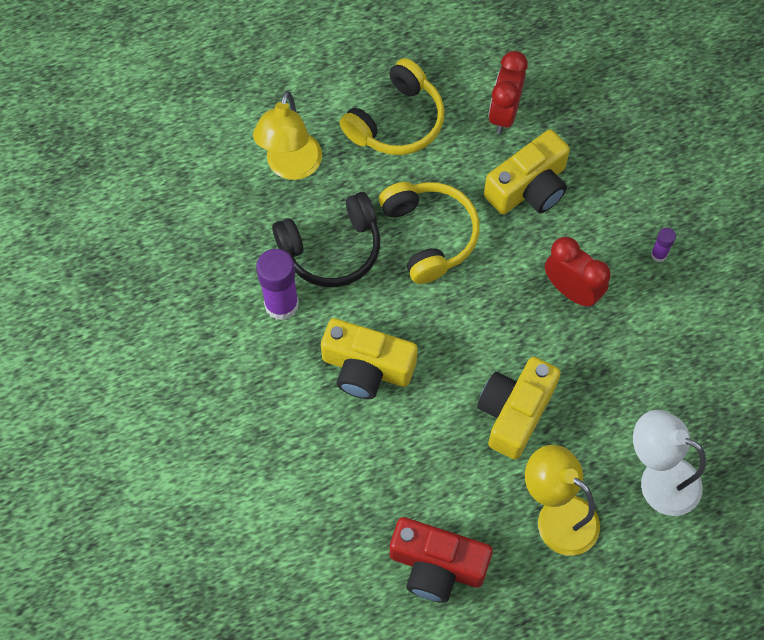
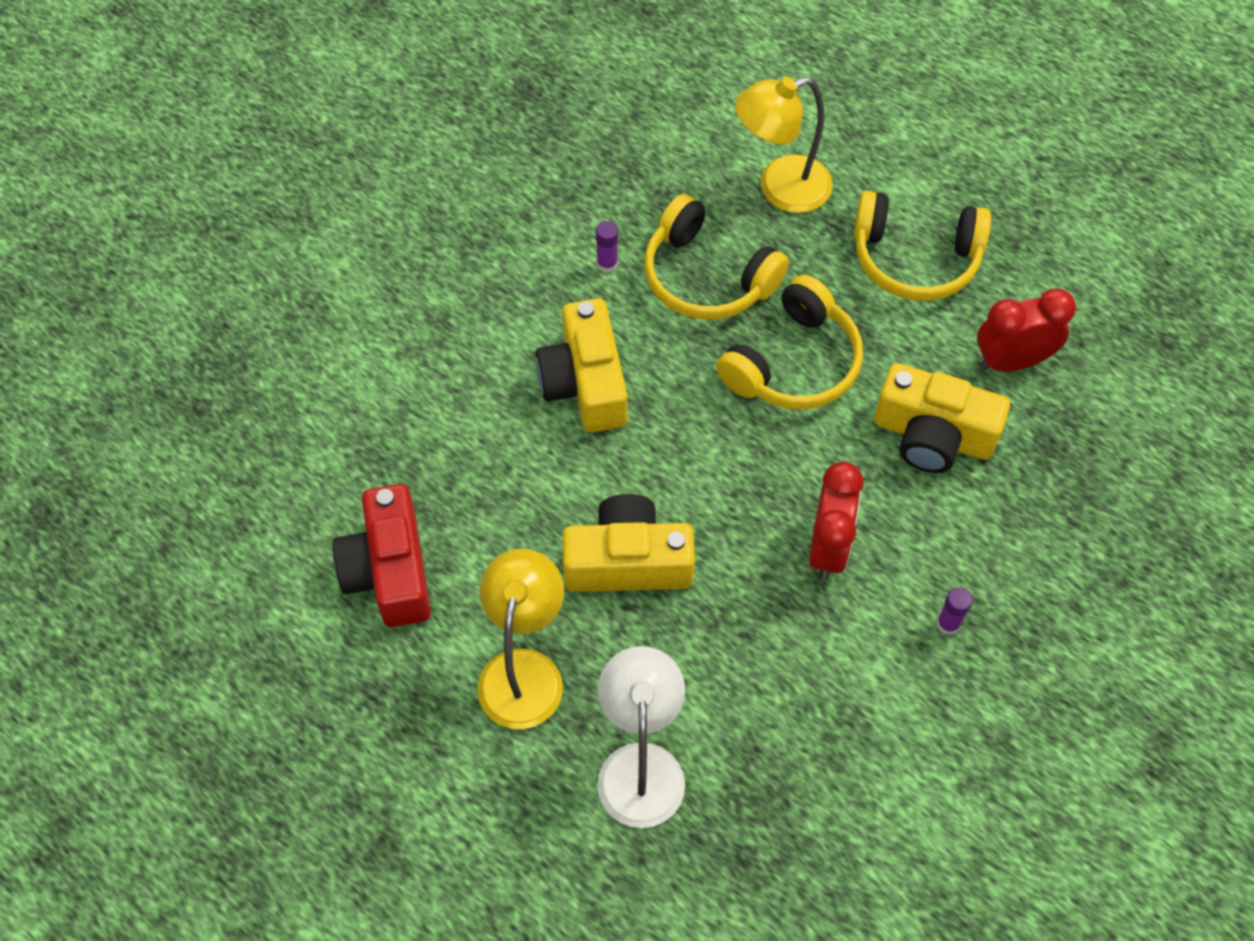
camera: 60 degrees right, 5 degrees down
purple glue stick [256,249,299,320] -> purple glue stick [596,221,618,273], size x0.48
black headphones [272,192,380,287] -> yellow headphones [644,194,789,319]

